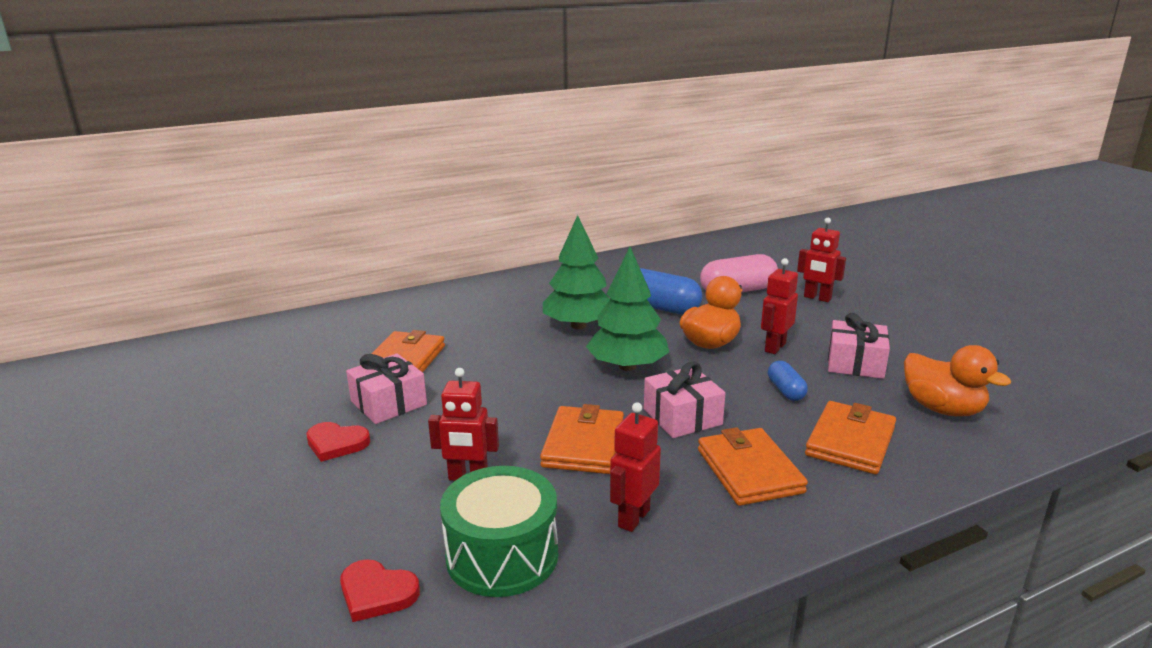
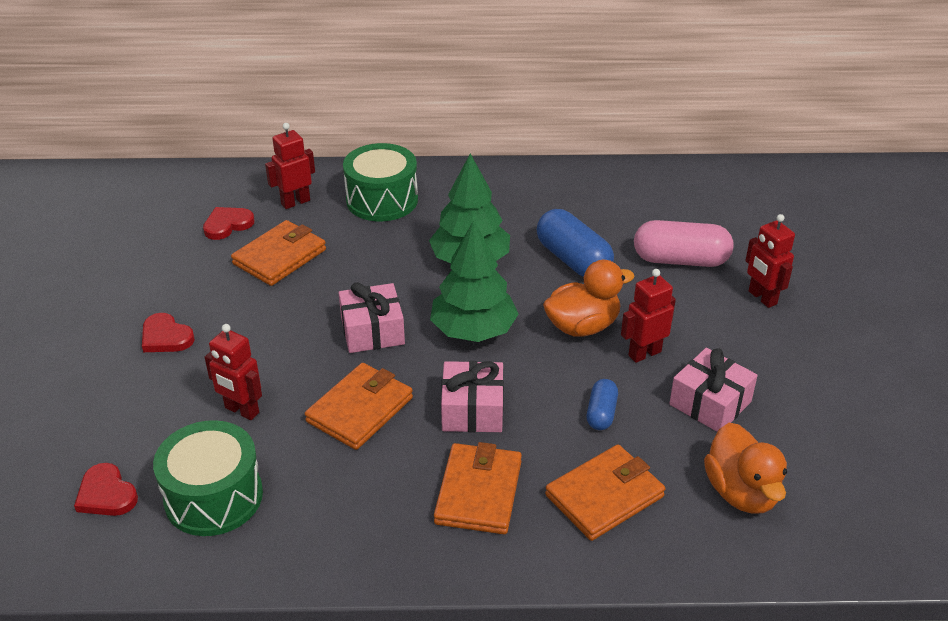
camera: 25 degrees right, 15 degrees up
pink gift [346,353,427,424] -> pink gift moved to [338,282,405,353]
red robot [610,402,661,532] -> red robot moved to [265,123,315,209]
none -> red heart [203,207,255,240]
none -> green drum [343,143,418,221]

